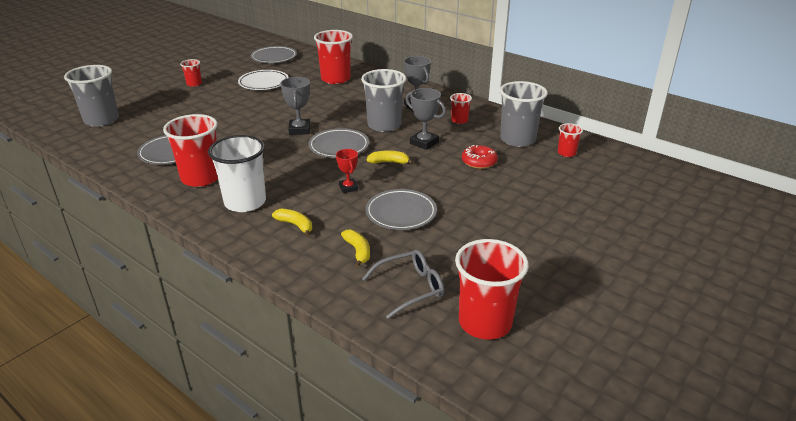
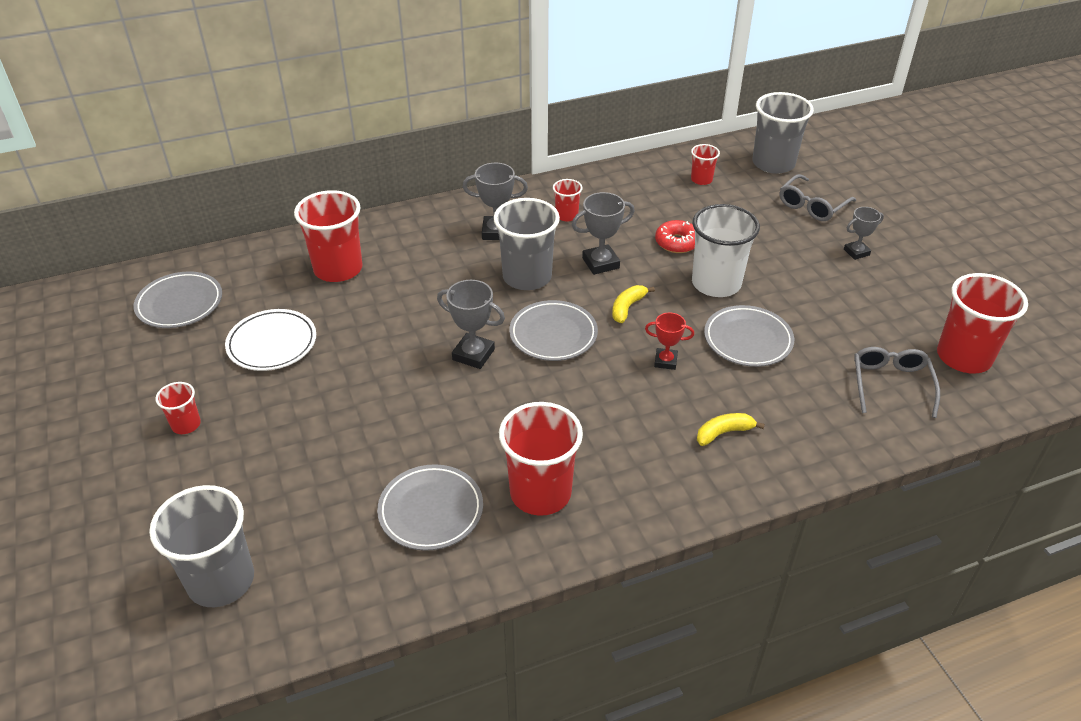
camera: 60 degrees left, 10 degrees up
white cup [208,135,266,212] -> white cup moved to [692,204,760,297]
yellow banana [341,230,370,268] -> none
grey cup [500,81,548,147] -> grey cup moved to [752,92,814,174]
none -> grey glasses [779,174,856,221]
none -> grey trophy [844,207,884,260]

